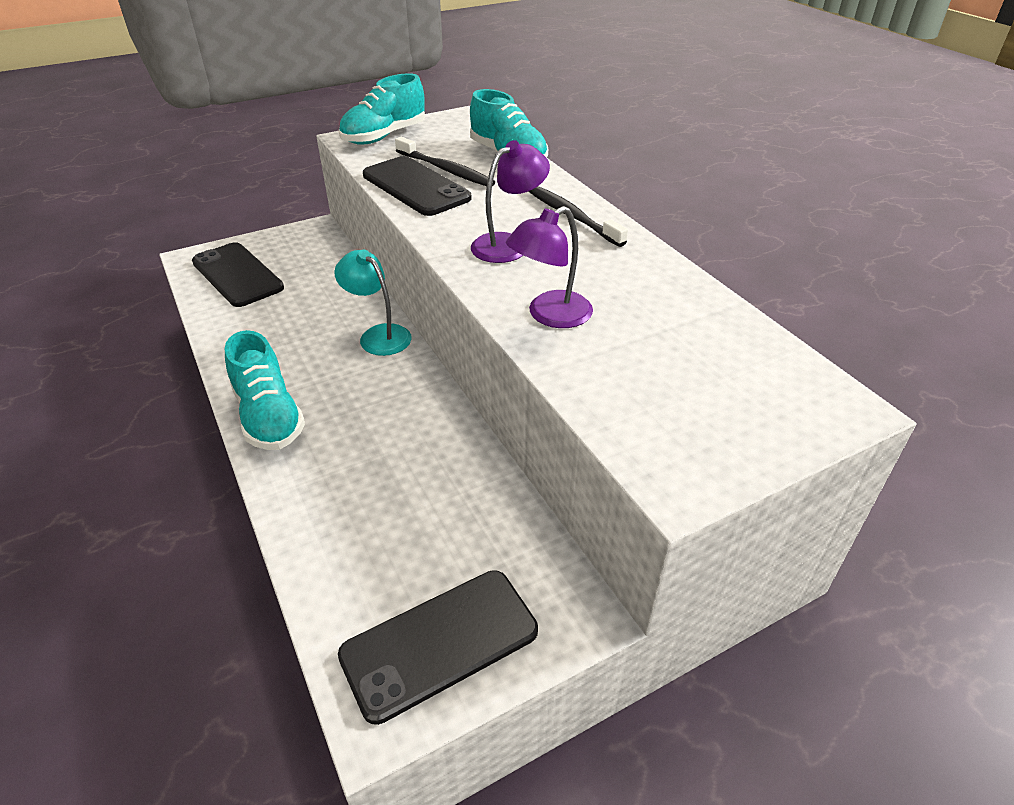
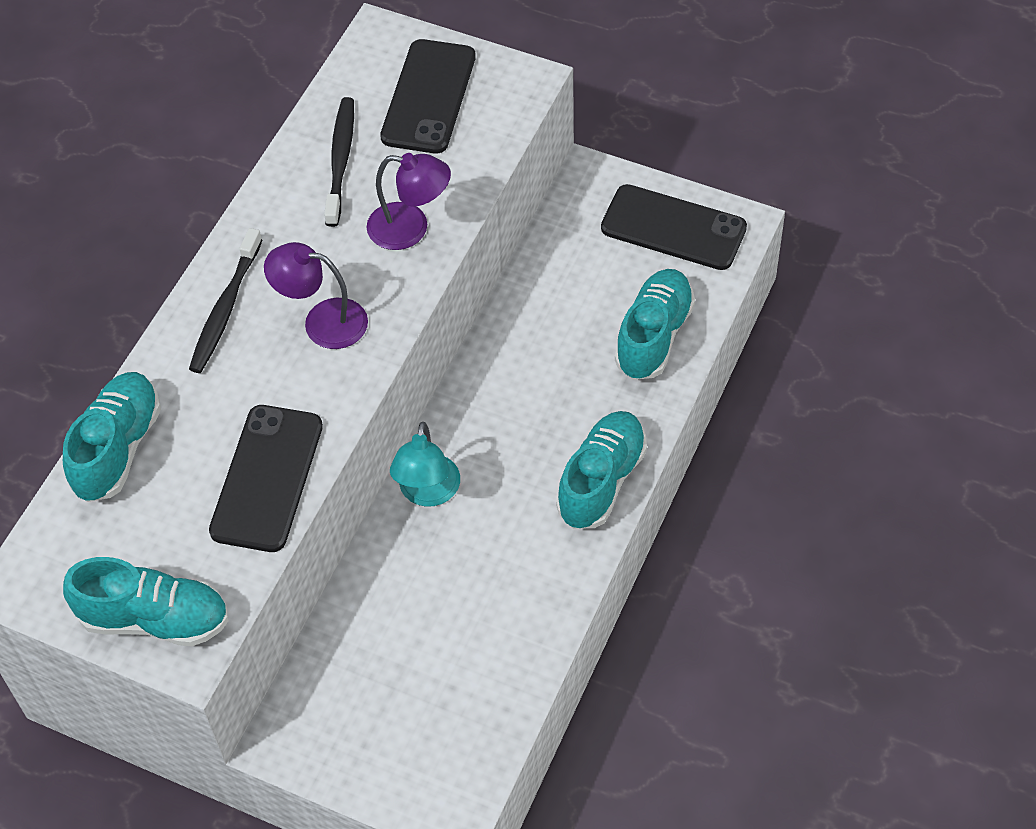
camera: 125 degrees left, 15 degrees up
black phone [192,242,284,307] -> black phone moved to [380,39,476,154]
black toothbrush [395,137,495,186] -> black toothbrush moved to [324,97,354,227]
none -> turquoise shoe [615,269,695,380]

